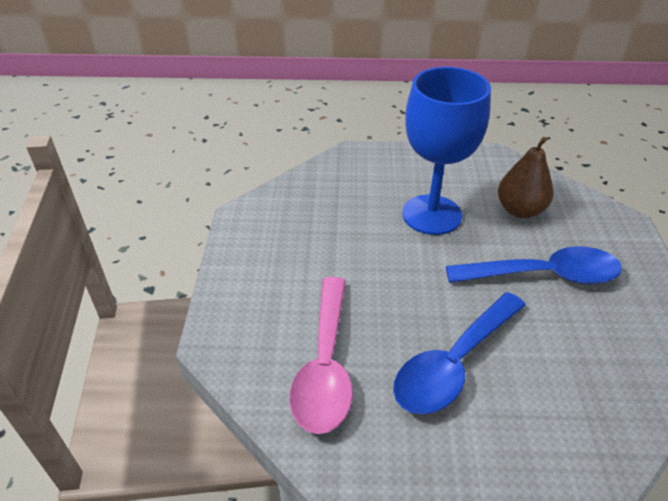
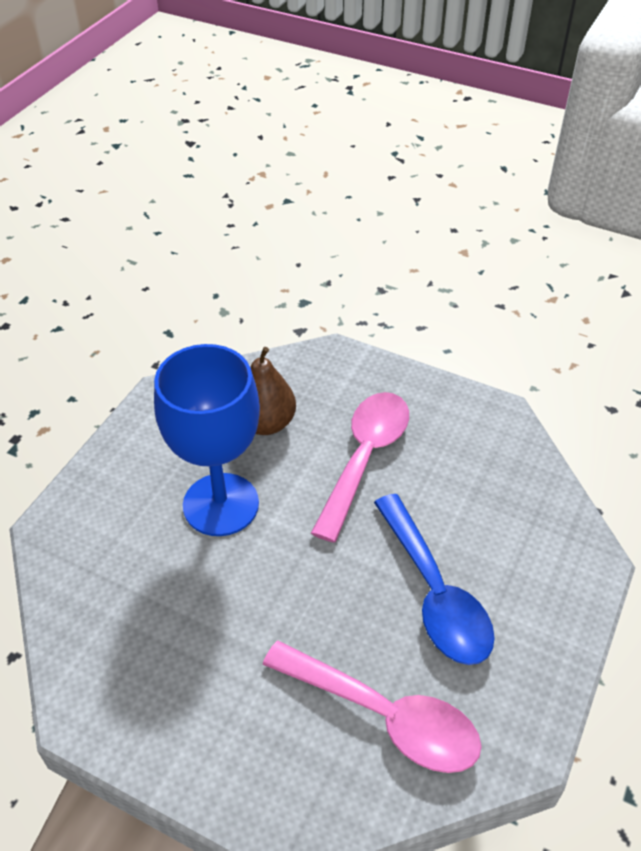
camera: 65 degrees left, 5 degrees up
blue spoon [446,246,622,284] -> pink spoon [311,392,409,543]

